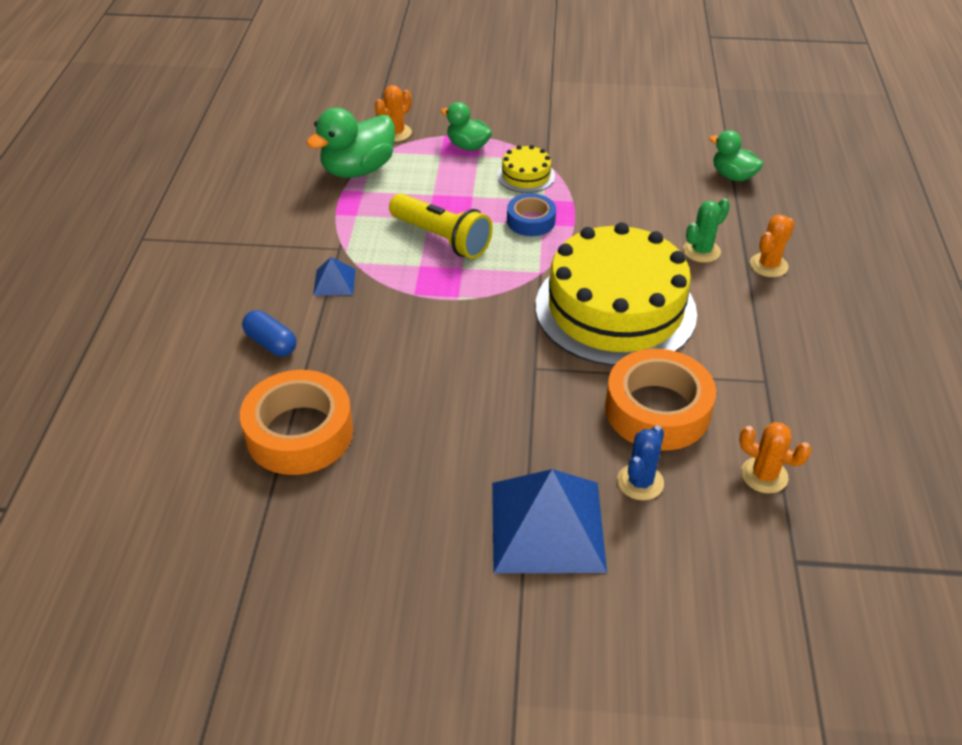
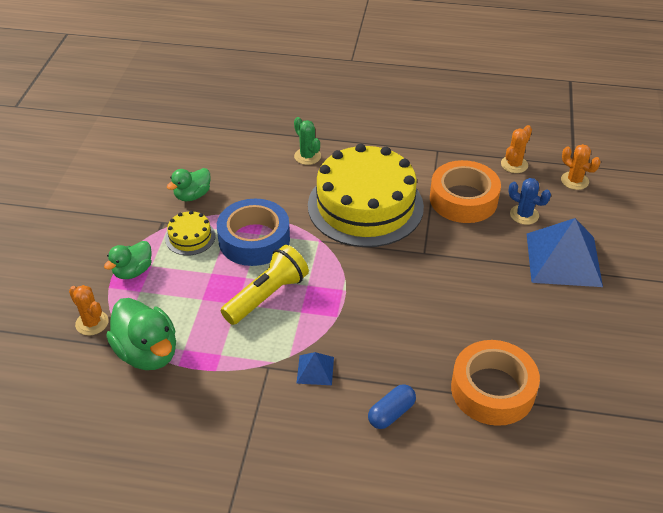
camera: 85 degrees left, 0 degrees up
blue tape [507,194,556,236] -> blue tape [217,199,290,266], size x1.78
green duck [709,130,763,181] -> green duck moved to [167,168,211,201]
orange cactus [750,215,795,277] -> orange cactus moved to [561,144,600,190]

